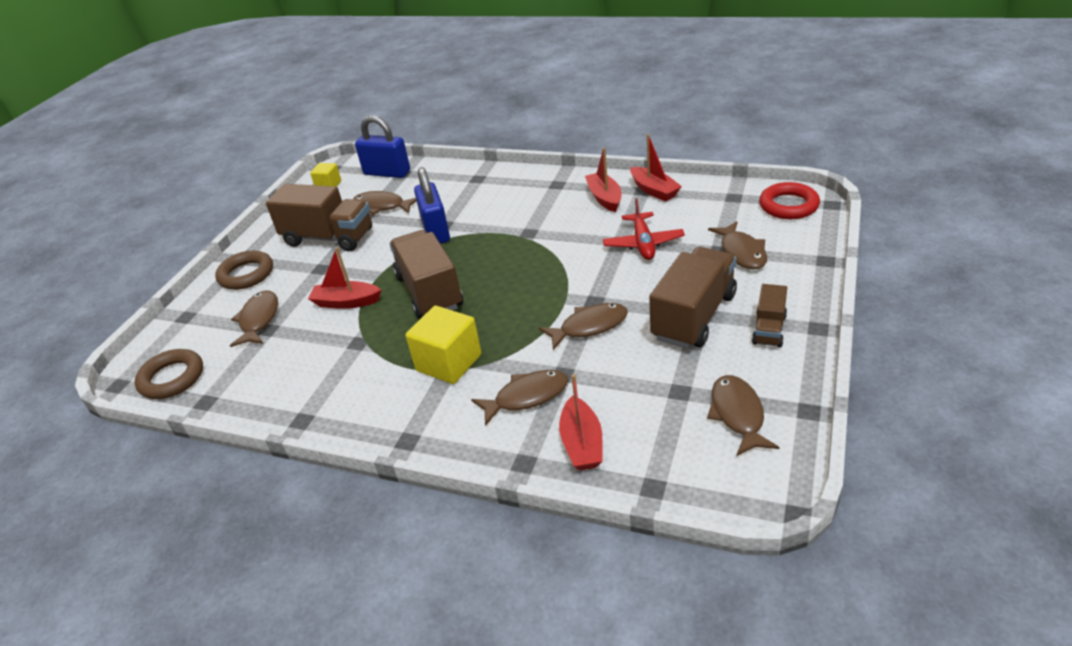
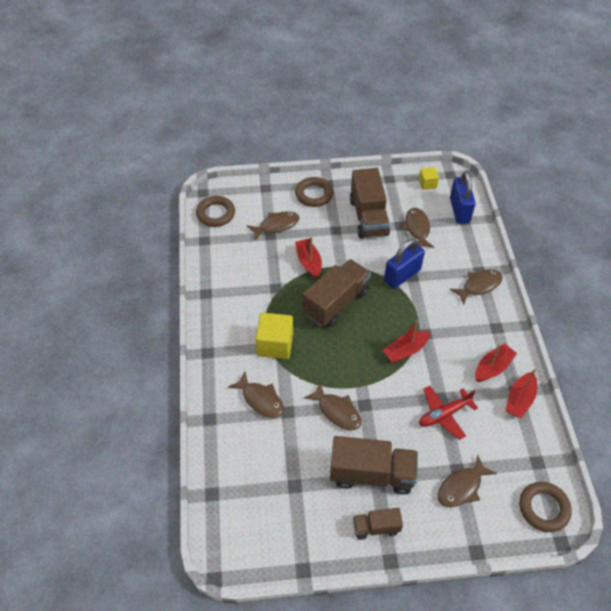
camera: 60 degrees right, 15 degrees up
red boat [559,374,603,471] -> red boat moved to [383,320,431,363]
brown fish [707,375,779,456] -> brown fish moved to [450,269,503,305]
red ring [759,182,820,219] -> brown ring [519,482,572,532]

